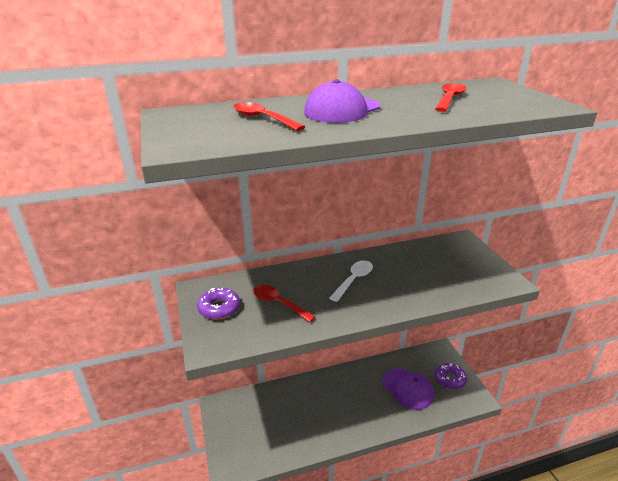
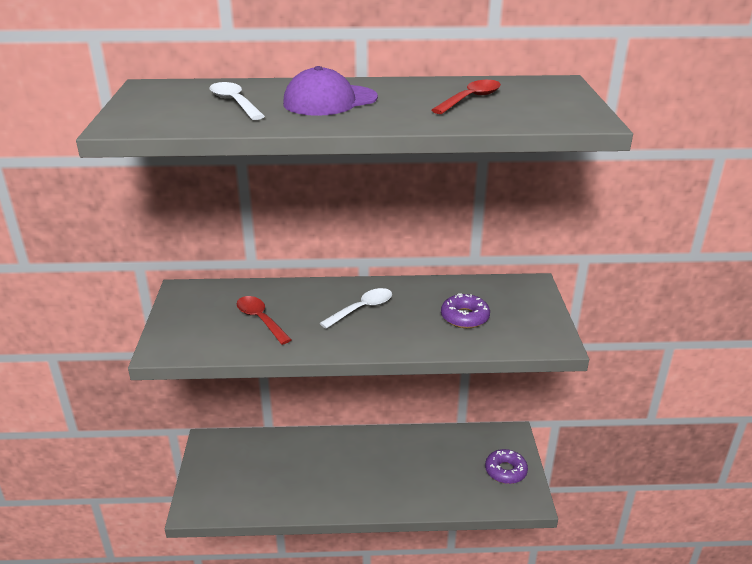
camera: 15 degrees right, 0 degrees up
purple donut [197,288,240,320] -> purple donut moved to [441,293,490,328]
red spoon [233,102,305,131] -> white spoon [210,82,265,120]
purple cap [382,368,434,410] -> none

